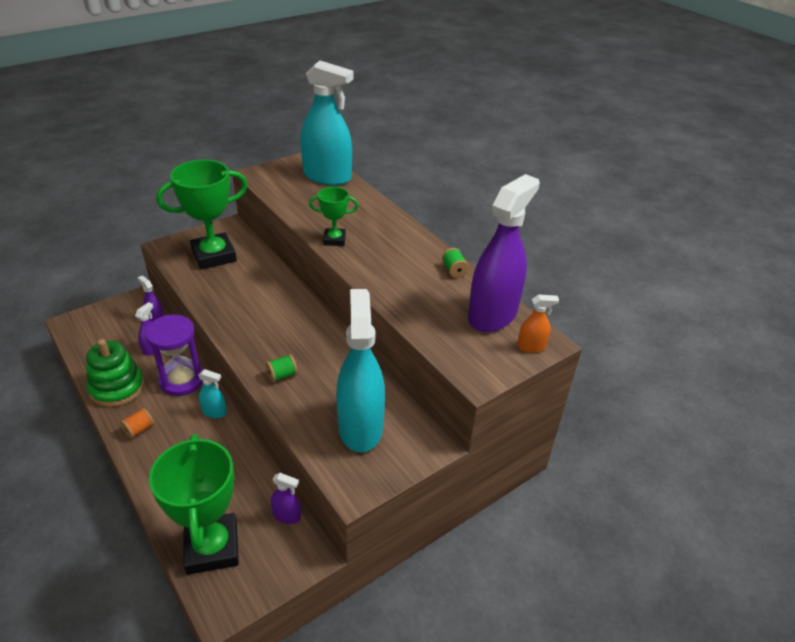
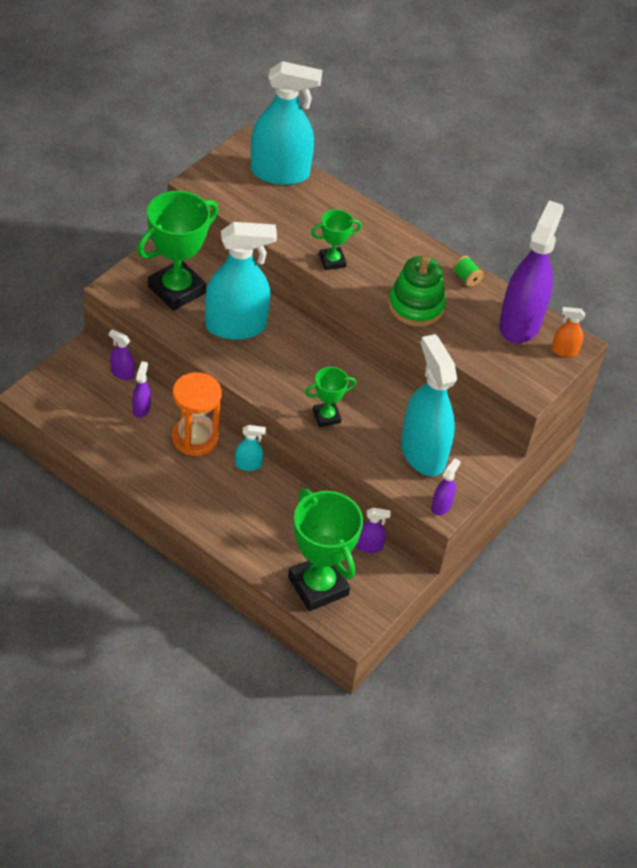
camera: 20 degrees left, 10 degrees up
green stacking toy [86,339,145,407] -> green stacking toy moved to [388,255,446,327]
orange spool [120,408,154,439] -> none
purple hourglass [145,315,203,396] -> orange hourglass [172,372,222,456]
green spool [266,354,297,382] -> green trophy [305,367,356,427]
orange spray bottle [517,294,559,353] -> orange spray bottle turned 150 degrees counterclockwise [552,307,585,357]
none -> turquoise spray bottle [205,222,277,340]
none -> purple spray bottle [431,458,460,515]

